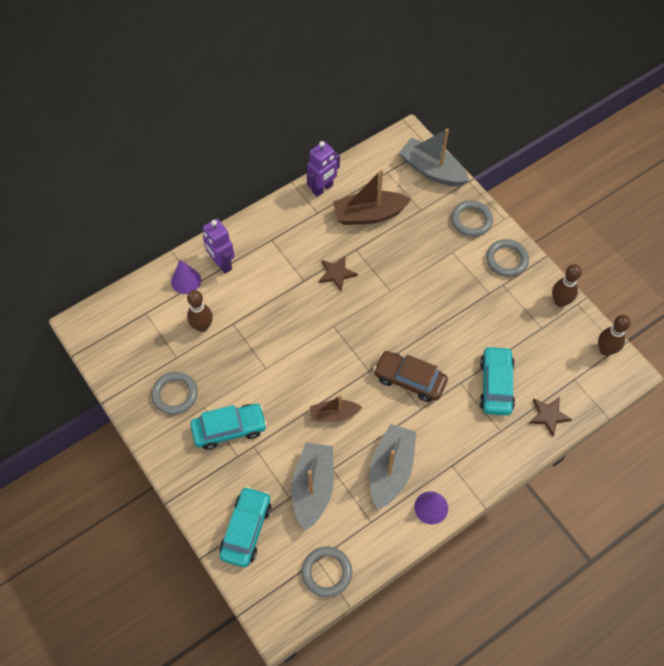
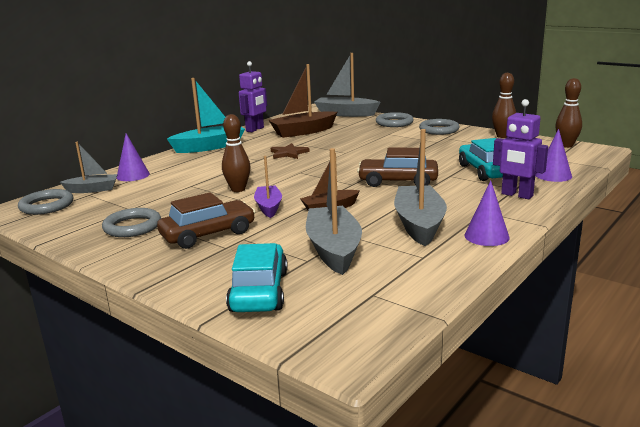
camera: 15 degrees left, 40 degrees down
brown bowling pin [187,290,213,332] -> brown bowling pin moved to [222,114,251,192]
turquoise car [190,404,267,450] -> brown car [157,192,256,249]
purple robot [202,219,235,274] -> purple robot moved to [493,99,548,199]
grey ring [302,546,352,597] -> grey ring moved to [18,189,73,215]
brown star [529,397,572,437] -> purple cone [535,129,572,182]
none -> grey boat [60,142,118,193]
none -> turquoise boat [167,78,245,153]
none -> purple boat [254,156,282,218]

